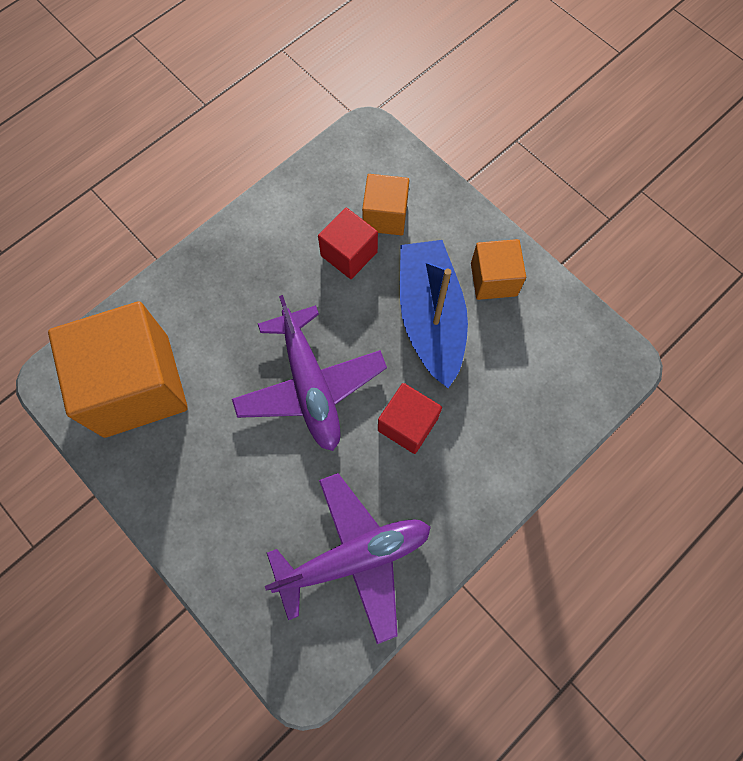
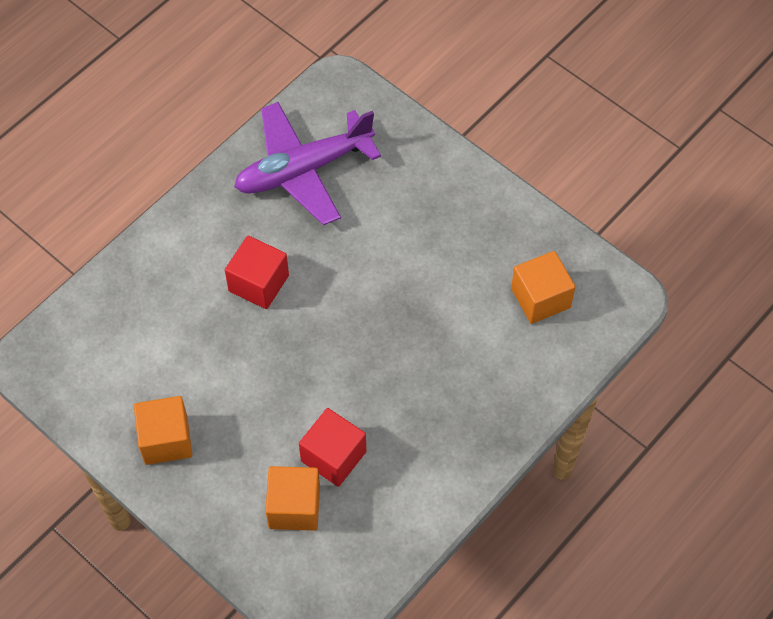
camera: 175 degrees right, 10 degrees down
orange cube [48,301,188,438] -> orange cube [511,251,576,324], size x0.51
purple plane [232,295,387,451] -> none
blue boat [400,240,468,388] -> none

